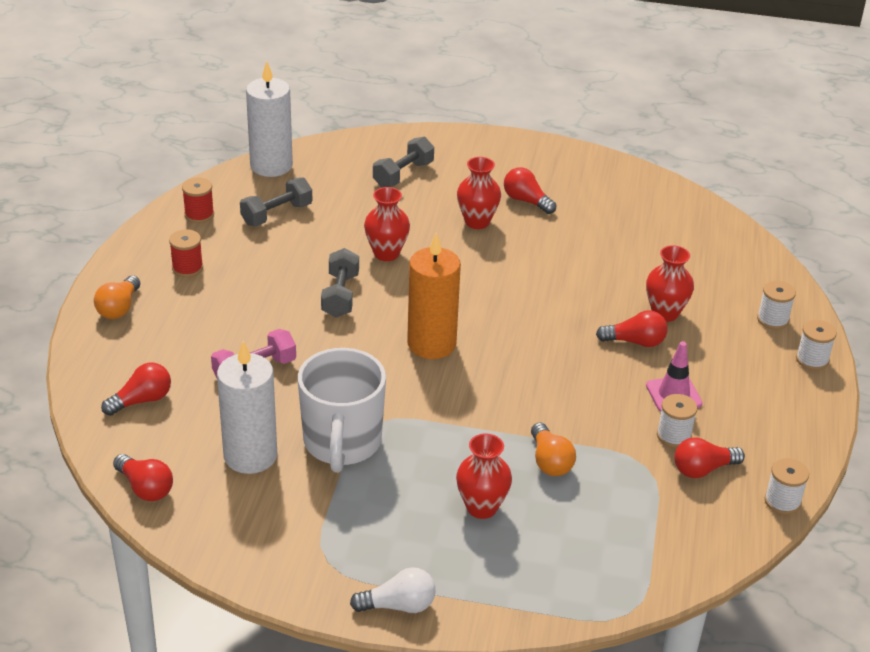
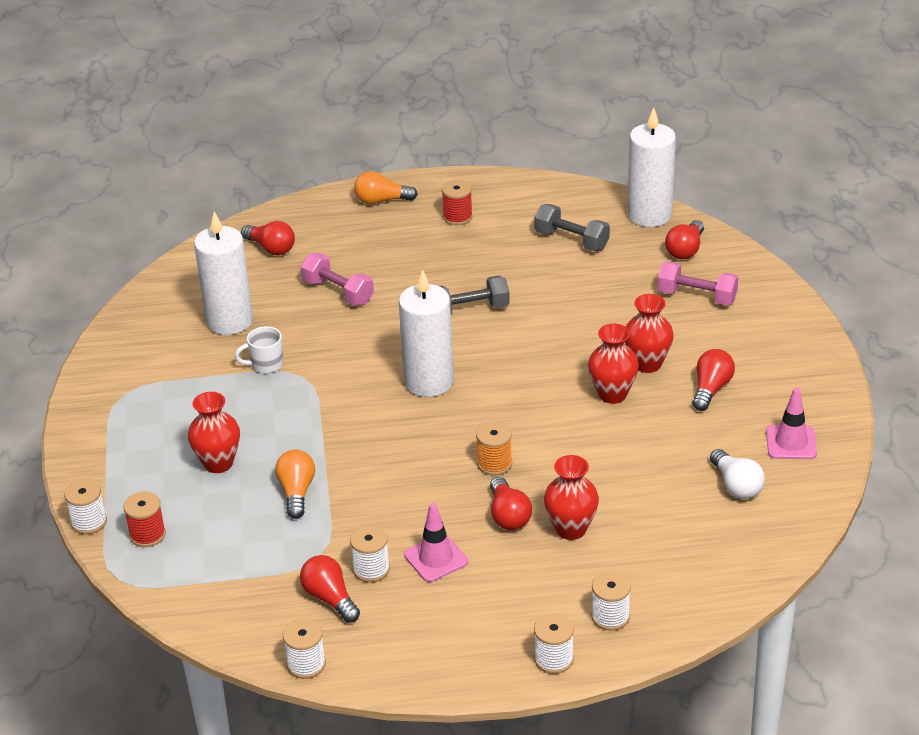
camera: 75 degrees right, 0 degrees up
red light bulb [113,454,173,501] -> red light bulb moved to [665,220,704,259]
red spool [182,177,214,223] -> red spool moved to [123,492,166,547]
white mug [298,348,386,473] -> white mug [235,326,283,373], size x0.44
white light bulb [350,567,436,613] -> white light bulb moved to [710,449,765,499]
red vase [364,187,410,261] -> red vase moved to [588,324,639,404]
grey dumbbell [373,137,434,188] -> pink dumbbell [657,261,738,305]
orange candle [407,233,461,359] -> white candle [399,269,454,397]
orange light bulb [531,423,576,476] -> orange light bulb turned 120 degrees clockwise [275,450,315,519]
none -> white spool [64,479,107,534]
none -> orange spool [476,422,512,476]
none -> pink traffic cone [766,388,817,459]

